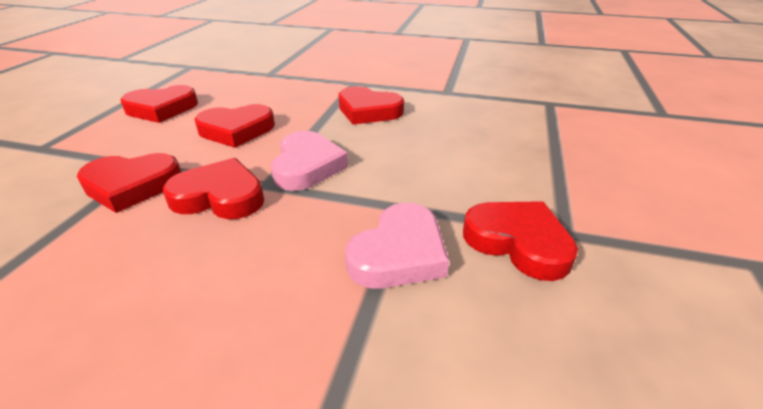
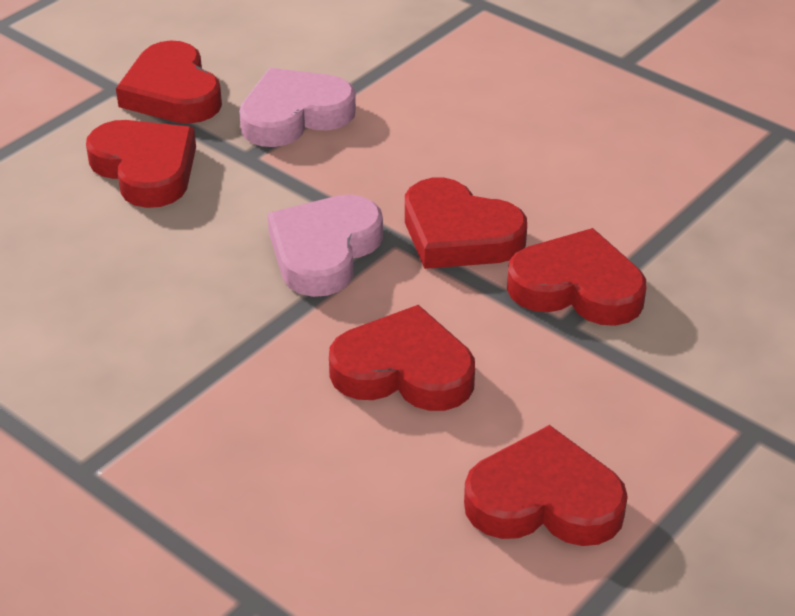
camera: 155 degrees left, 5 degrees up
red heart [338,86,404,125] -> red heart moved to [86,120,196,208]

